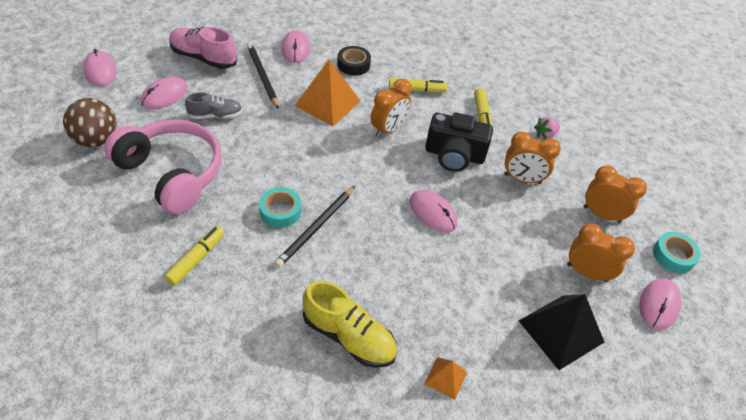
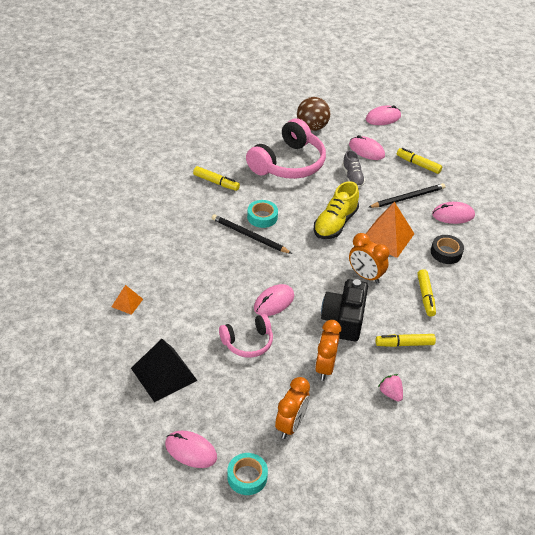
camera: 90 degrees right, 5 degrees down
pink shoe [169,27,237,69] -> yellow marker [397,148,442,174]
yellow shoe [303,281,397,368] -> yellow shoe moved to [314,181,359,239]
orange clock [567,223,635,282] -> none
none -> pink headphones [219,314,273,358]

